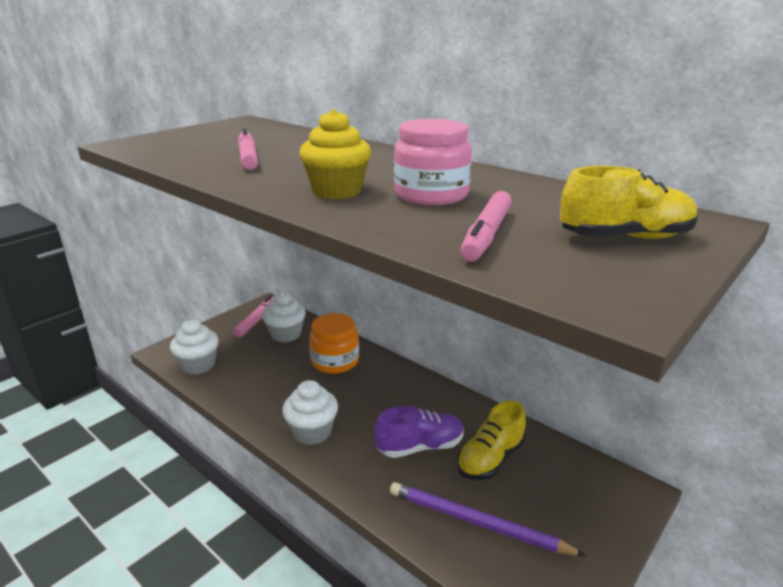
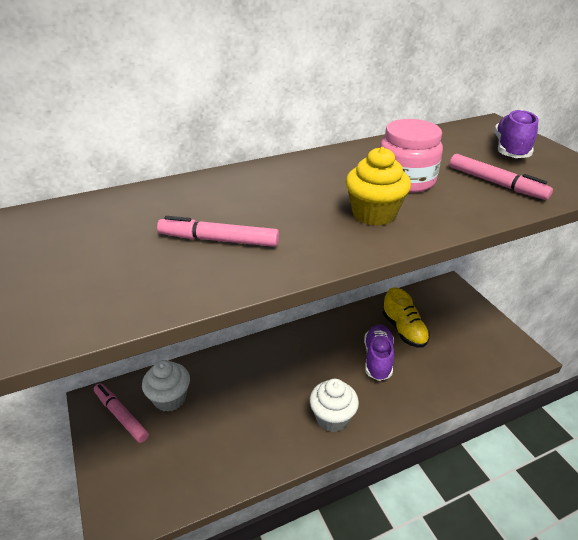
camera: 65 degrees left, 10 degrees up
white cupcake [170,319,219,375] -> none
orange jar [309,313,359,374] -> none
purple pencil [390,482,586,556] -> none
yellow shoe [560,166,698,239] -> purple shoe [494,109,538,158]

